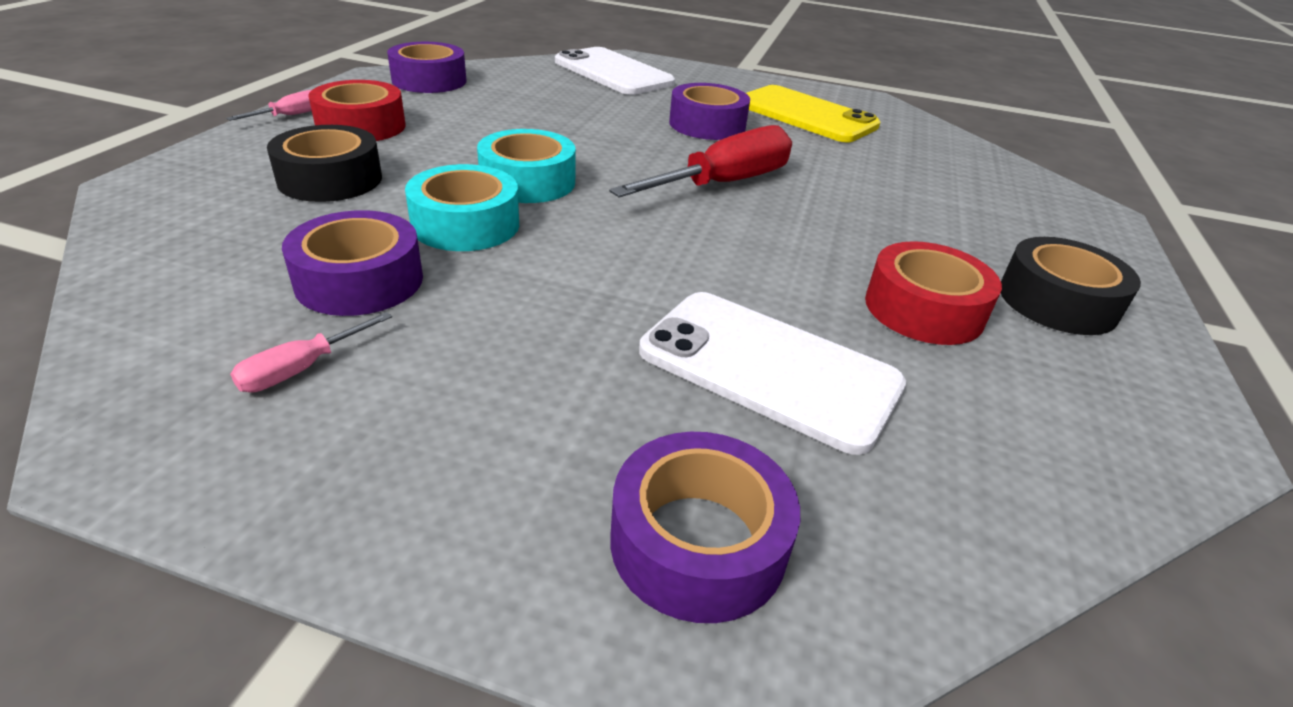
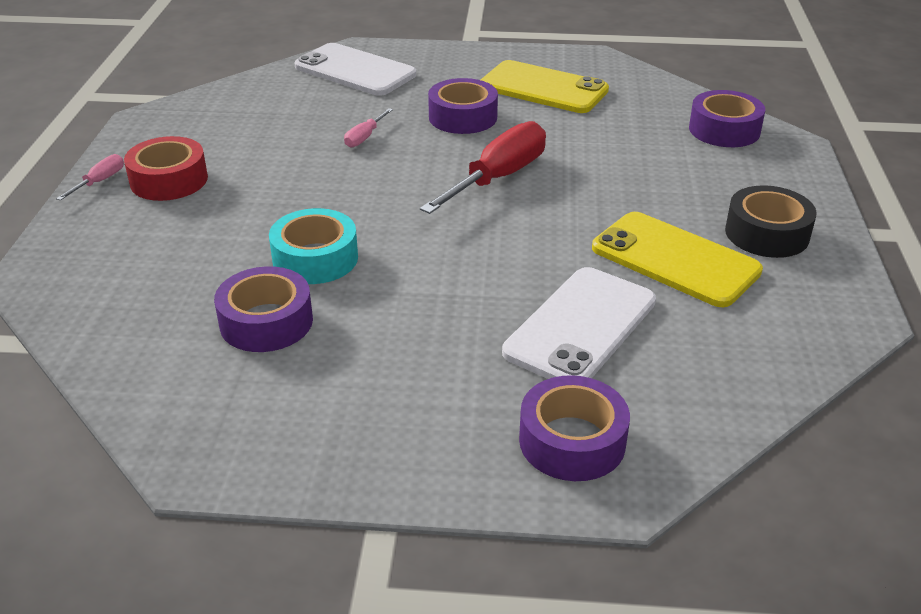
camera: 10 degrees left, 0 degrees up
pink screwdriver [230,312,392,392] -> pink screwdriver moved to [344,108,393,148]
black tape [267,125,382,202] -> none
purple tape [387,42,467,93] -> purple tape moved to [689,90,765,147]
turquoise tape [477,129,576,203] -> none
white phone [639,292,906,455] -> white phone turned 75 degrees counterclockwise [502,267,656,379]
red tape [865,241,1002,345] -> yellow phone [592,212,763,307]

